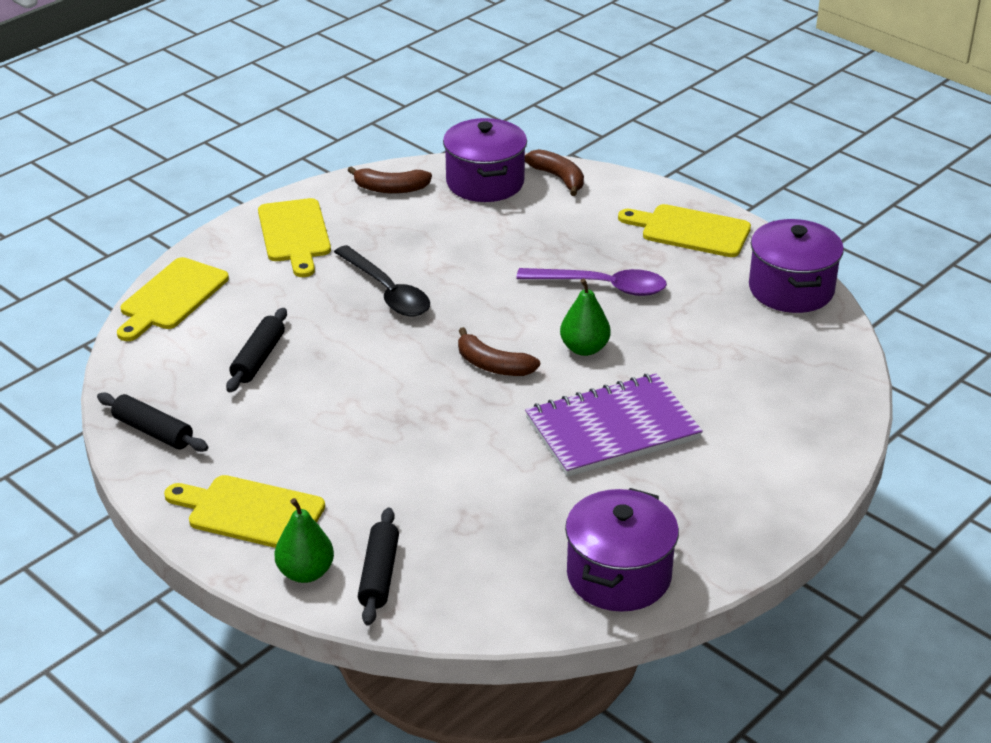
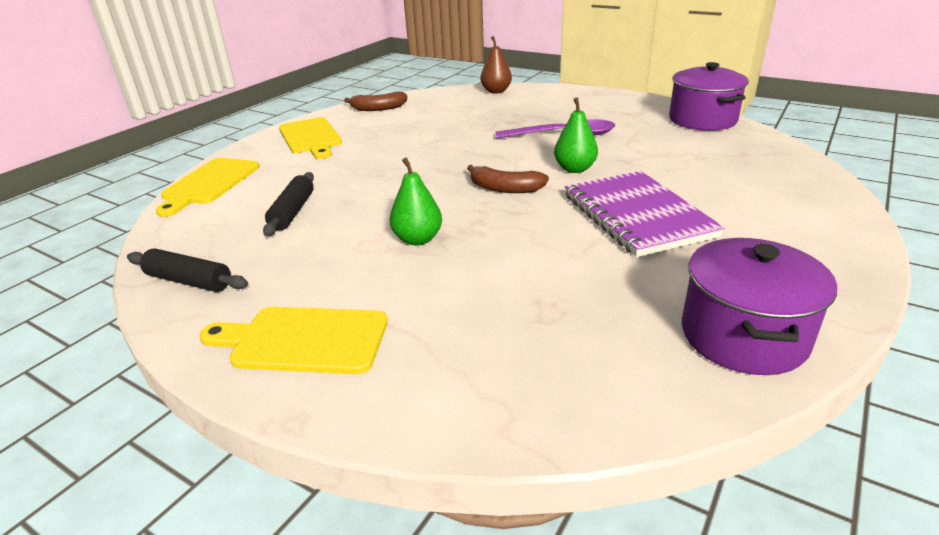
camera: 10 degrees left, 5 degrees down
green pear [275,498,334,583] -> green pear moved to [390,158,442,245]
black spoon [334,245,430,316] -> none
black rolling pin [358,508,399,626] -> none
purple pot [443,118,527,202] -> none
brown banana [525,149,584,196] -> brown pear [480,36,512,93]
purple notebook [525,373,703,477] -> purple notebook turned 75 degrees counterclockwise [565,171,725,257]
yellow cutting board [618,204,751,257] -> none

